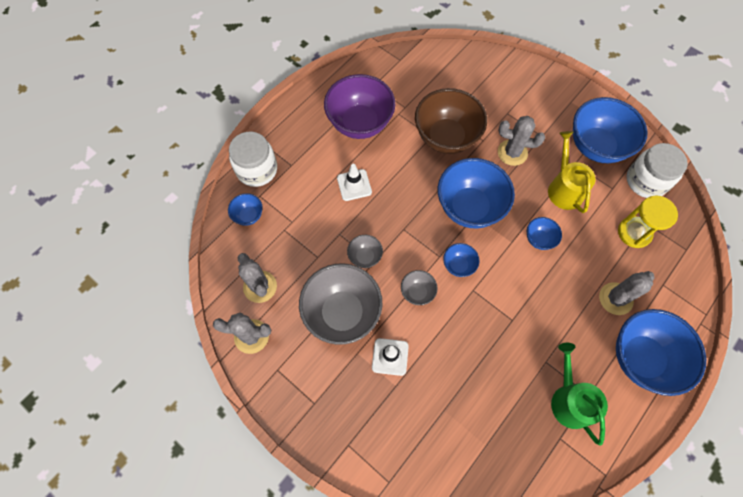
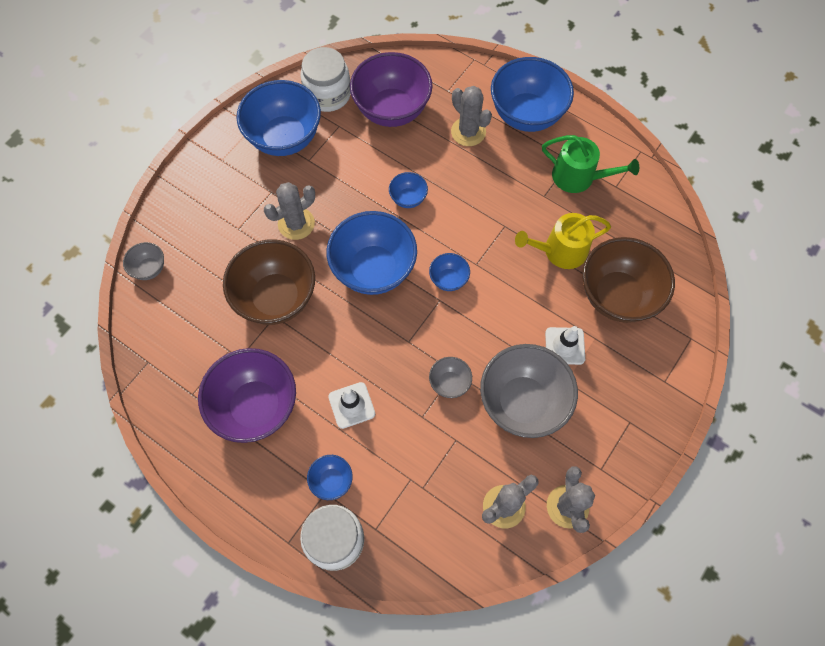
camera: 95 degrees left, 0 degrees up
blue bowl [228,193,263,226] -> blue bowl moved to [307,455,353,500]
grey bowl [401,270,437,305] -> grey bowl moved to [123,242,164,280]
grey cactus [498,116,545,166] -> grey cactus turned 45 degrees clockwise [264,182,315,240]
yellow watering can [548,131,595,213] -> yellow watering can moved to [515,213,611,269]
green watering can [551,343,608,446] -> green watering can turned 135 degrees counterclockwise [542,135,639,193]
yellow hourglass [618,195,678,248] -> purple bowl [350,52,433,127]
none -> brown bowl [582,237,675,323]

